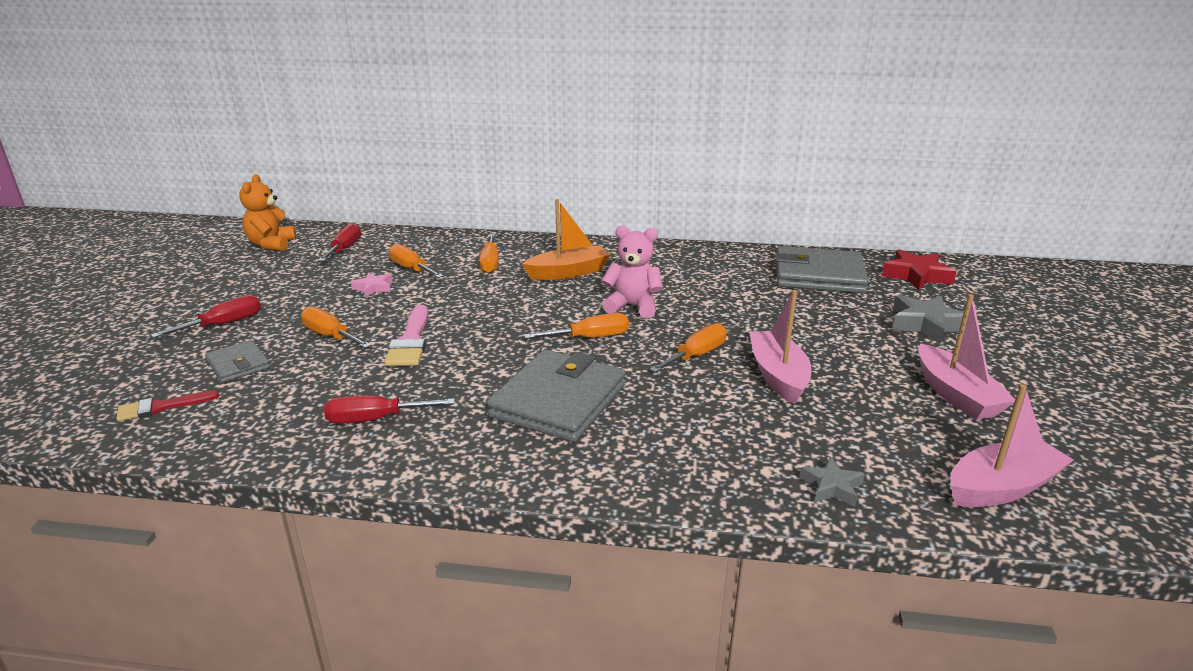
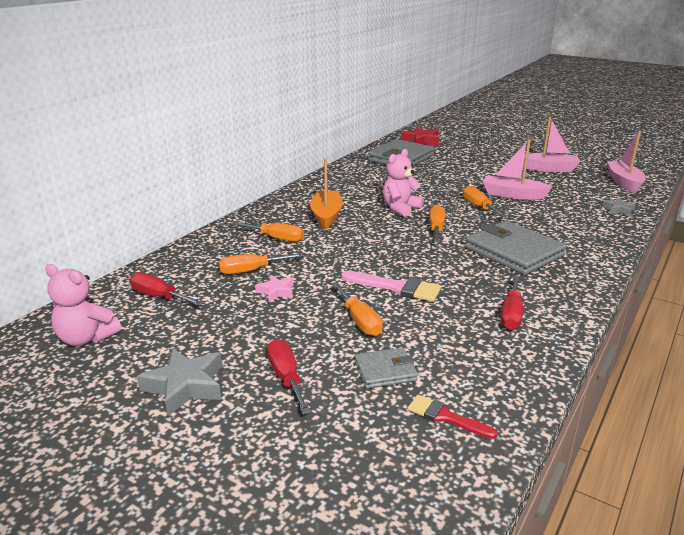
camera: 65 degrees left, 0 degrees up
red brush [116,391,219,421] -> red brush turned 120 degrees clockwise [408,395,498,439]
orange teddy bear [239,174,296,251] -> pink teddy bear [45,264,121,346]
orange screwdriver [301,306,372,348] -> orange screwdriver turned 90 degrees counterclockwise [332,283,383,336]
grey star [892,295,964,344] -> grey star moved to [137,348,222,416]

